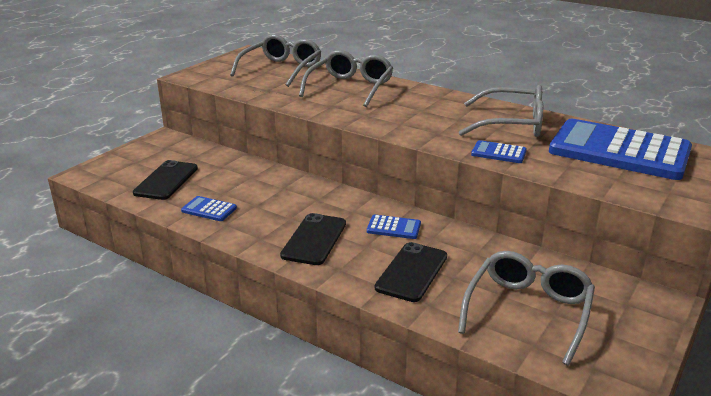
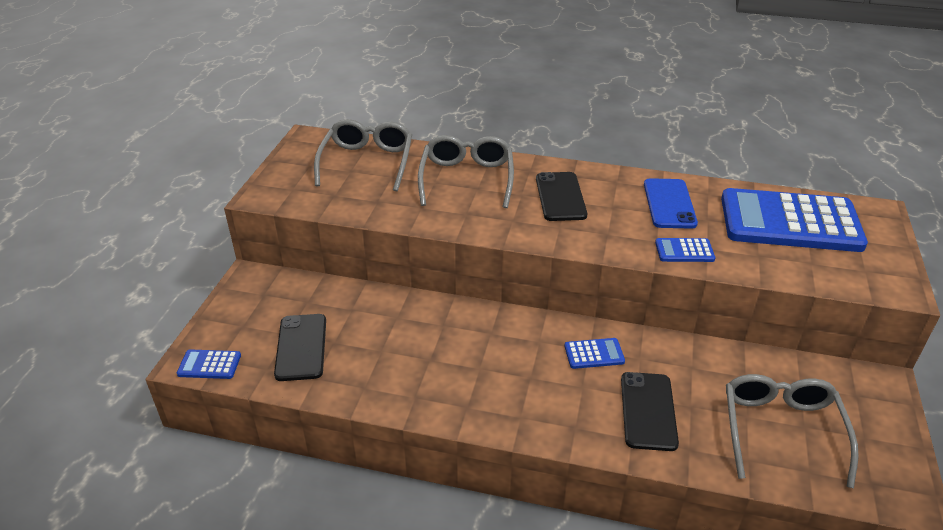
camera: 20 degrees left, 10 degrees up
blue calculator [181,196,237,221] -> blue calculator moved to [177,349,241,379]
black phone [280,213,346,265] -> black phone moved to [536,172,587,221]
grey glasses [459,85,543,137] -> blue phone [644,178,698,229]

